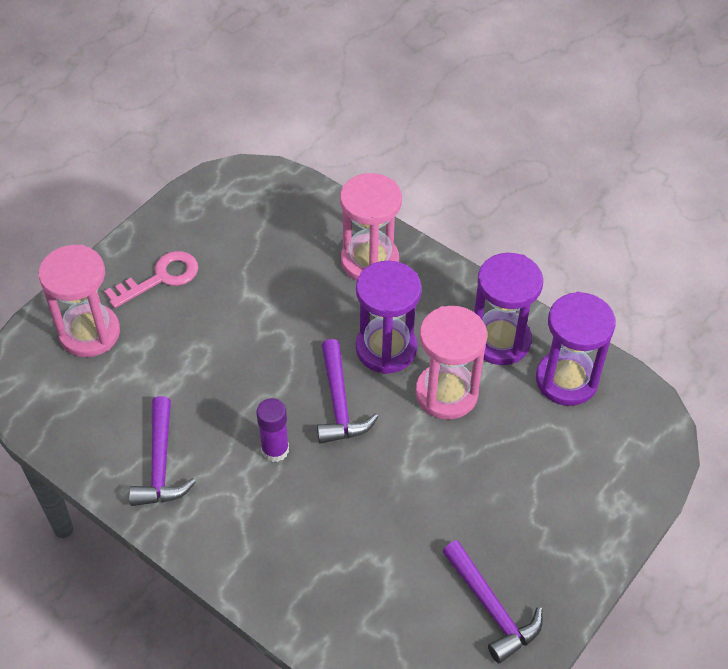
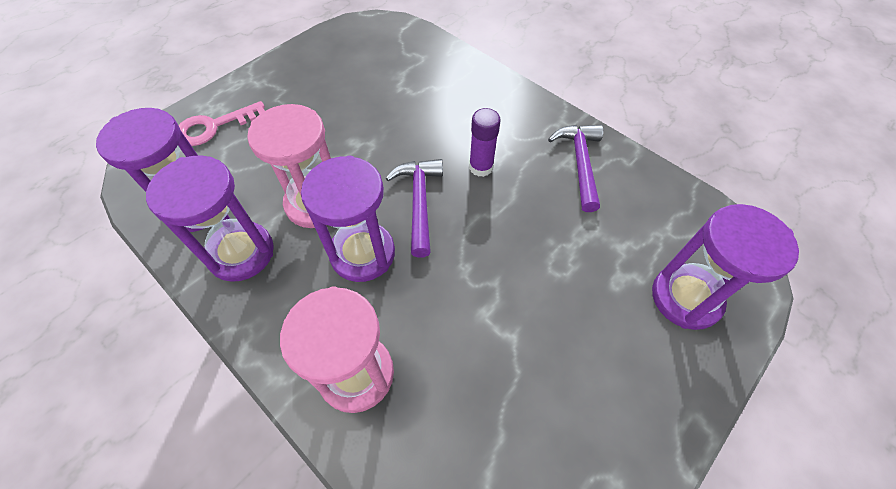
camera: 175 degrees left, 5 degrees up
pink hourglass [39,245,120,357] -> purple hourglass [652,204,799,330]
pink key [104,251,198,308] -> pink key moved to [178,101,265,146]
purple hammer [442,540,543,663] -> none

